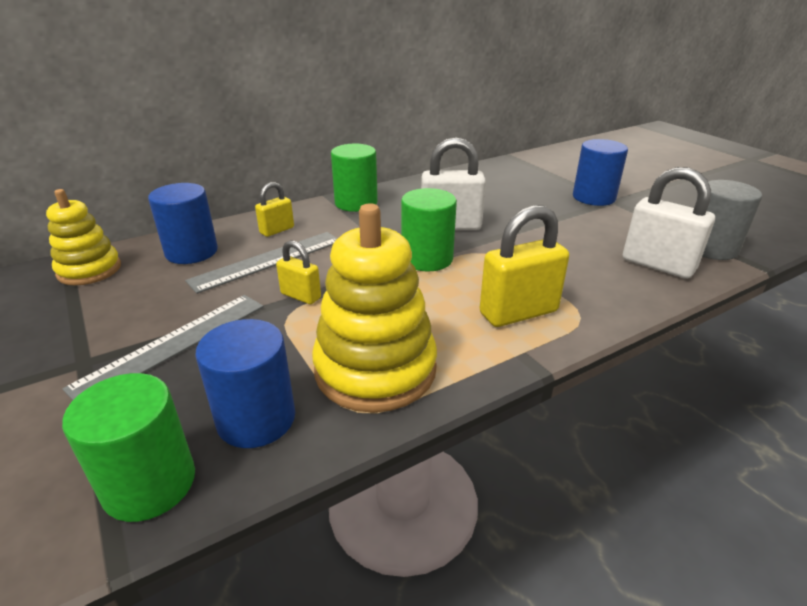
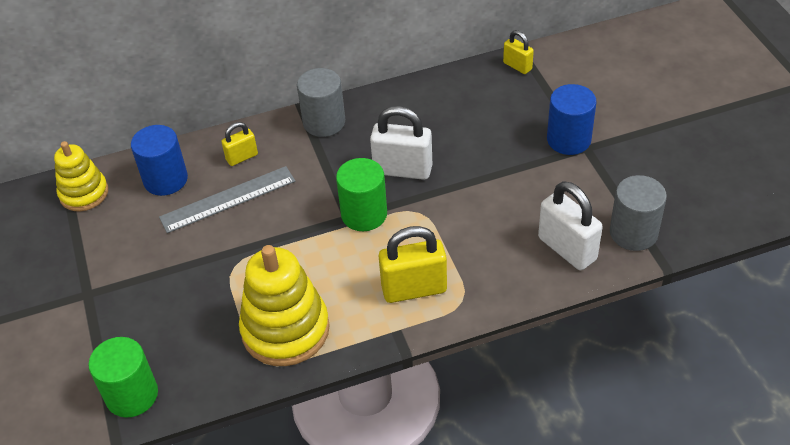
camera: 15 degrees right, 15 degrees up
grey ruler [62,295,264,400] -> none
blue cylinder [195,319,295,448] -> none
yellow padlock [276,240,321,304] -> yellow padlock moved to [503,30,534,74]
green cylinder [331,144,378,212] -> grey cylinder [297,68,345,137]

